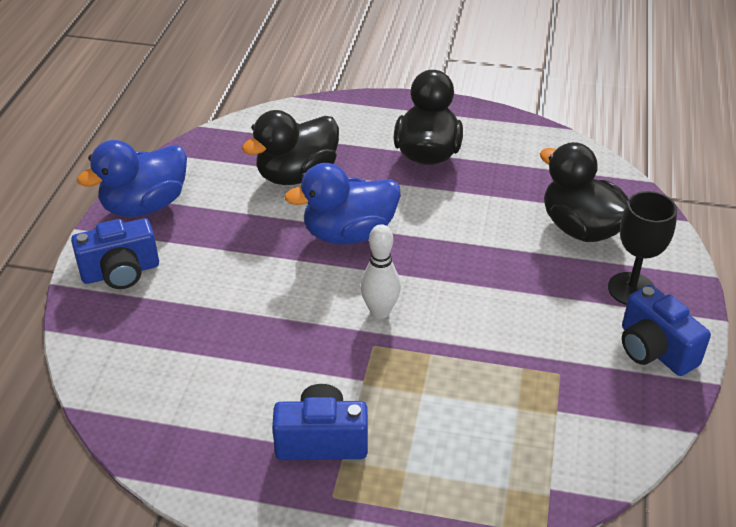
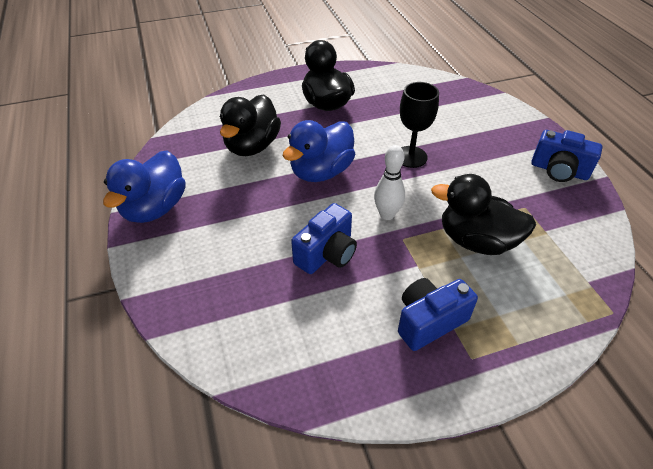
camera: 30 degrees left, 5 degrees up
blue camera [71,218,159,289] -> blue camera moved to [291,203,357,274]
black duck [540,142,629,242] -> black duck moved to [431,174,536,255]
black goblet [608,191,677,305] -> black goblet moved to [400,82,439,168]

